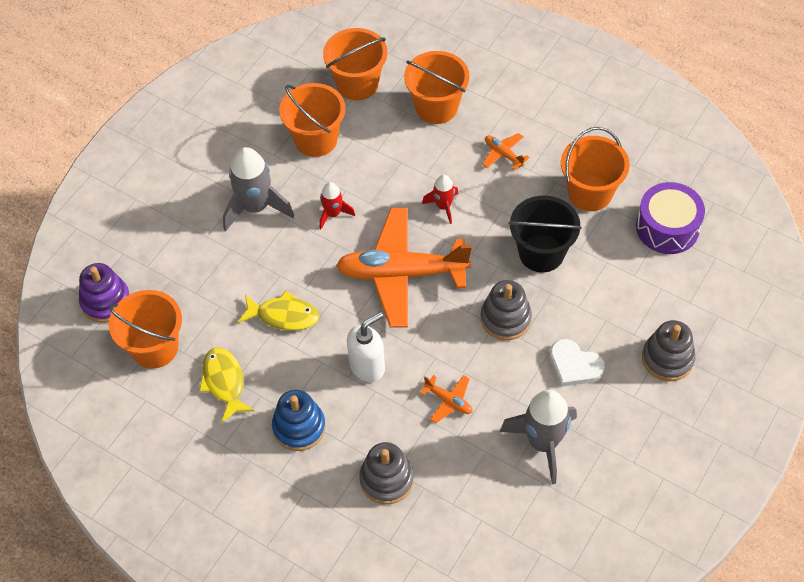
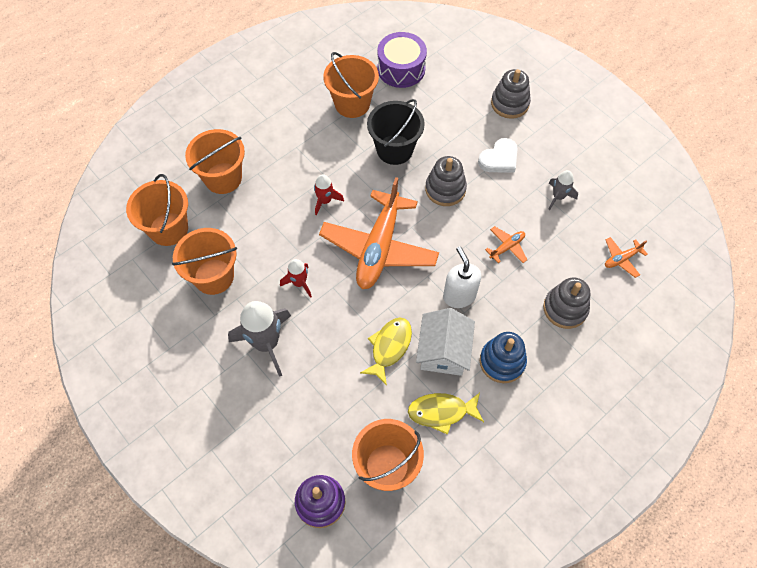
camera: 75 degrees left, 5 degrees up
orange plane [482,133,529,170] -> orange plane moved to [605,237,648,278]
grey rocket [500,390,577,484] -> grey rocket [548,170,578,210], size x0.54
none -> white house [416,308,475,376]

